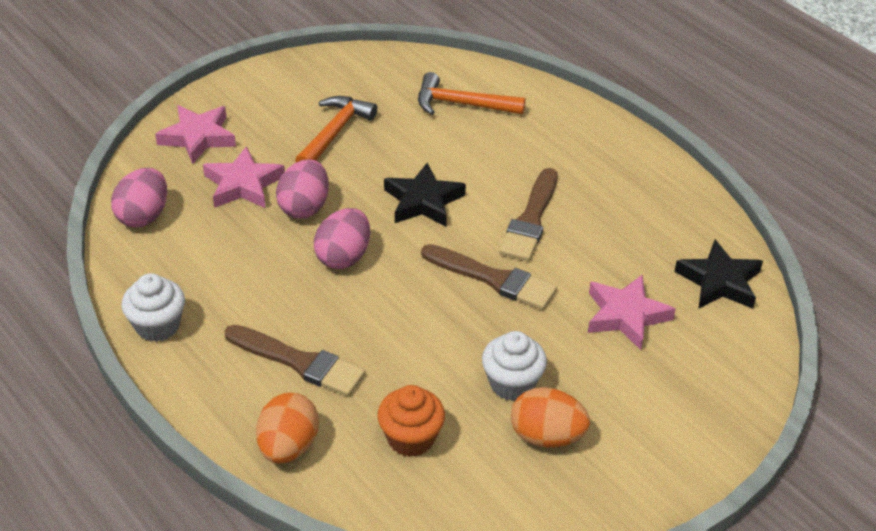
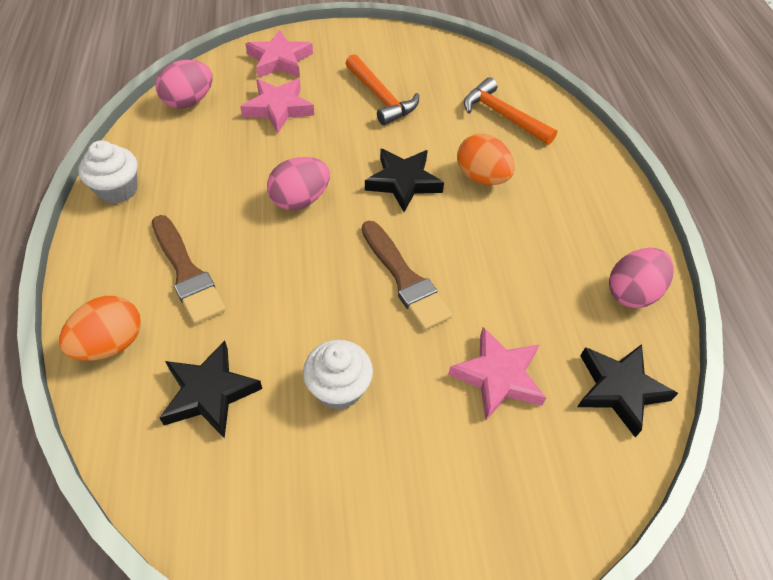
camera: 30 degrees right, 10 degrees up
pink egg [276,159,329,219] -> pink egg moved to [609,248,674,308]
orange hammer [295,96,377,162] -> orange hammer turned 90 degrees clockwise [345,54,419,125]
orange cupcake [378,385,445,457] -> black star [159,341,262,439]
brown brush [499,168,558,261] -> none
orange egg [511,387,590,448] -> orange egg moved to [457,134,515,185]

